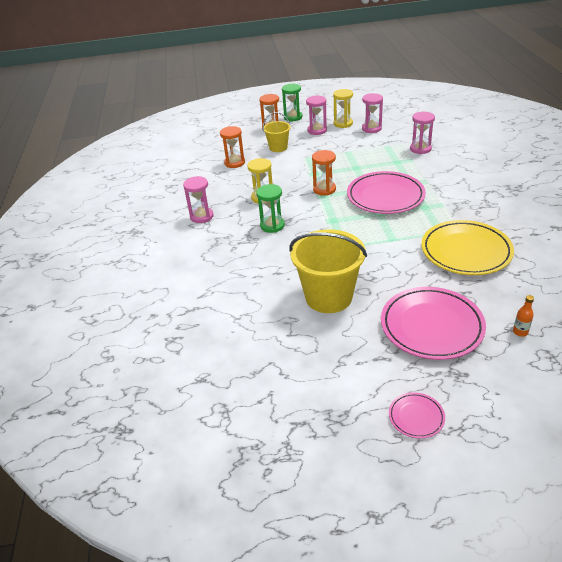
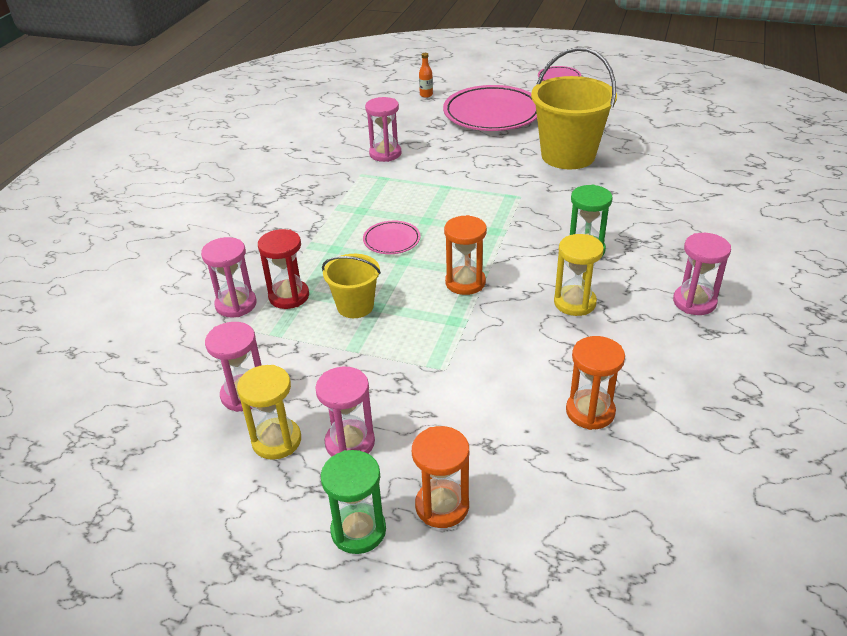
camera: 155 degrees left, 0 degrees up
yellow bucket [263,112,291,152] -> yellow bucket moved to [322,254,381,318]
pink plate [347,171,426,214] -> pink plate [363,221,421,254], size x0.47
yellow plate [421,220,514,275] -> pink hourglass [365,97,401,162]
none -> red hourglass [258,229,309,309]

